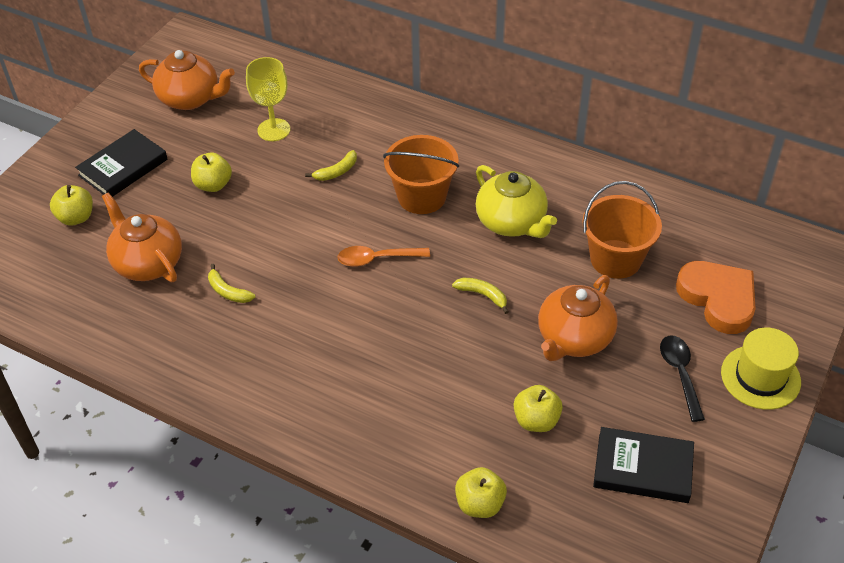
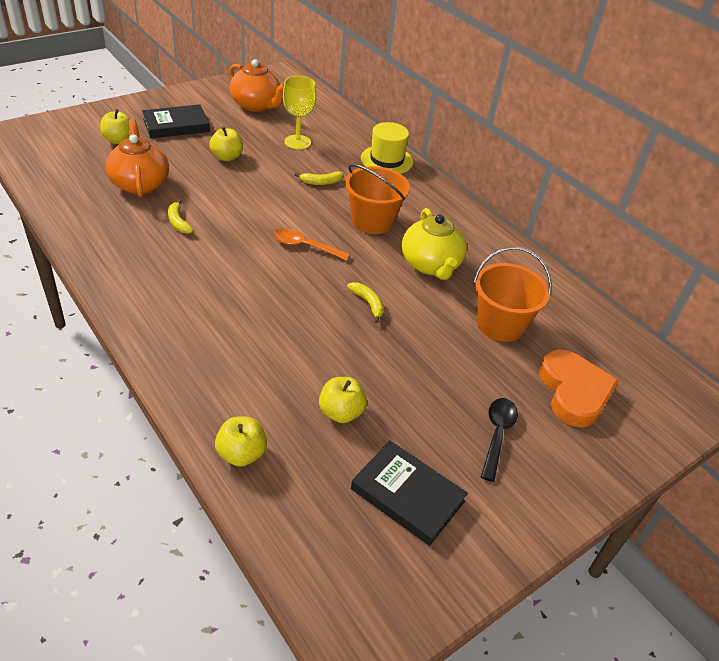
camera: 20 degrees right, 5 degrees down
orange teapot [538,275,618,361] -> none
yellow hat [721,328,801,410] -> yellow hat moved to [361,122,413,174]

